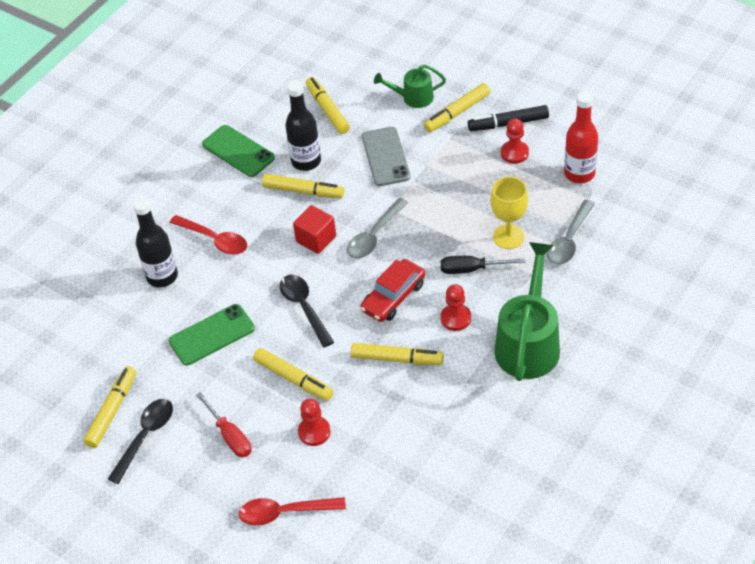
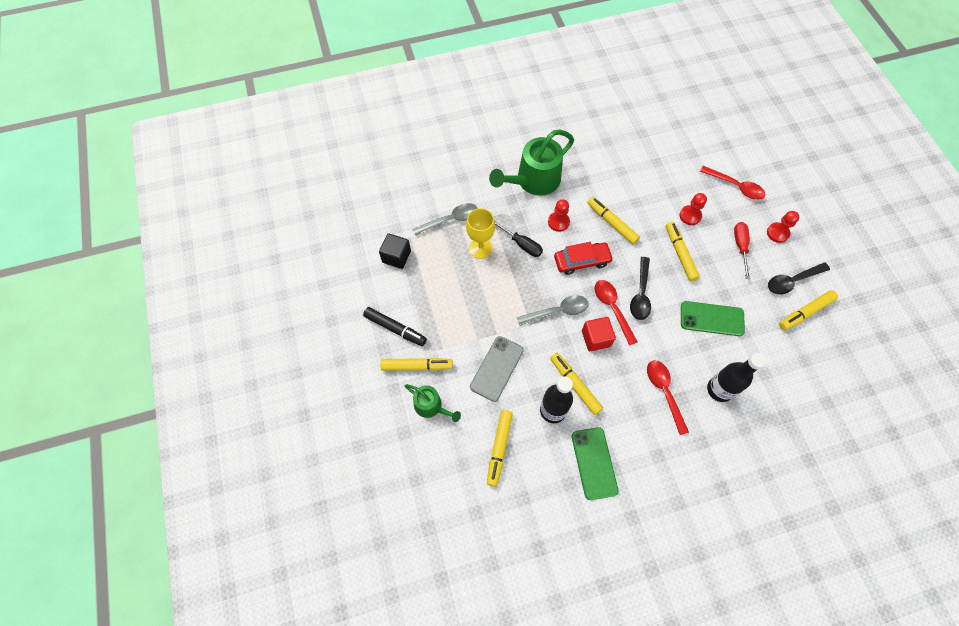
camera: 145 degrees left, 15 degrees up
red pawn [501,119,529,164] -> red pawn moved to [767,211,799,243]
red bottle [564,91,598,183] -> black cube [379,233,411,269]
none -> red spoon [594,280,638,346]

